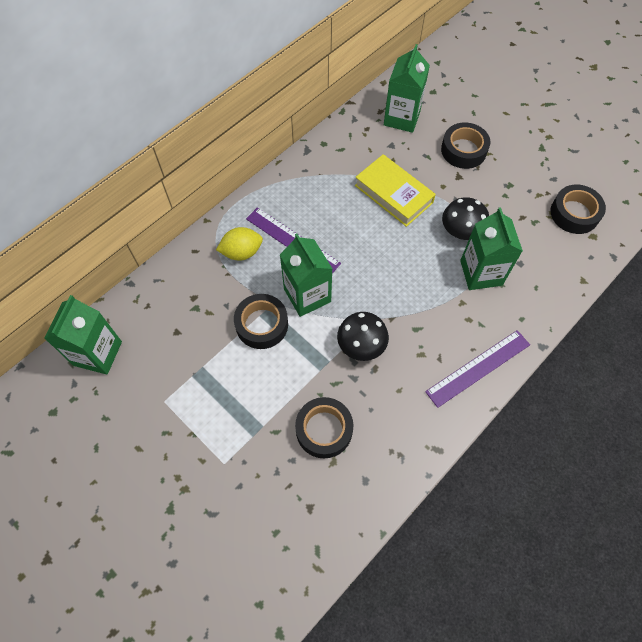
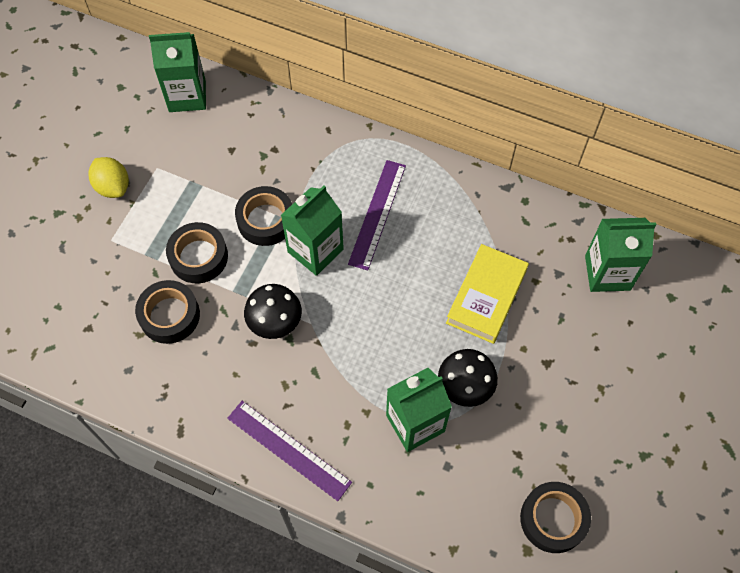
camera: 70 degrees right, 0 degrees up
yellow lemon [216,227,263,261] -> yellow lemon moved to [89,157,129,198]
black tape [441,123,490,169] -> black tape moved to [166,222,228,283]

